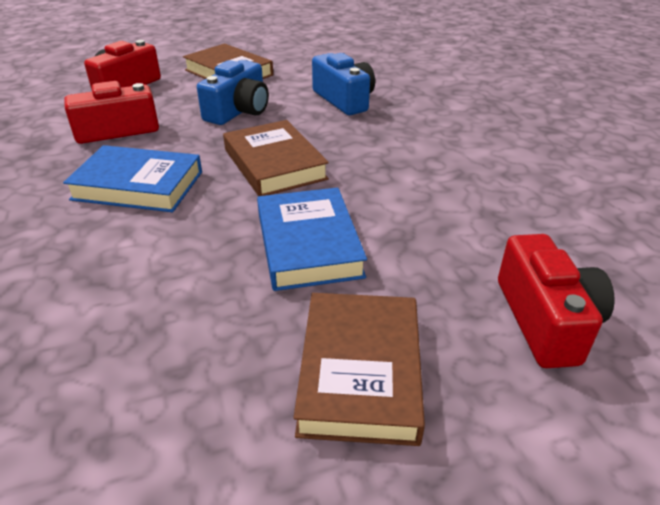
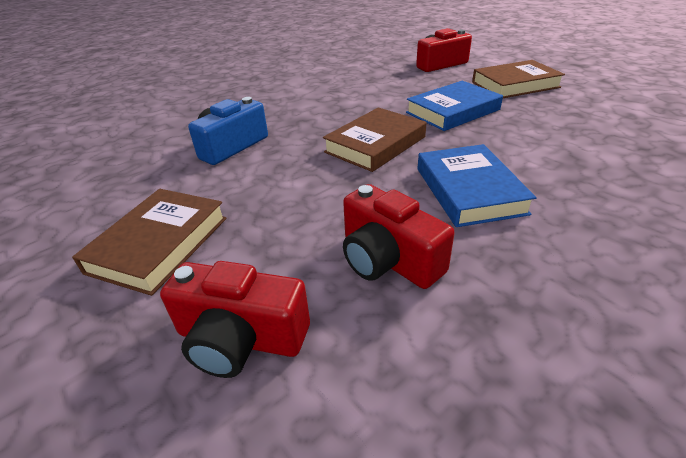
camera: 110 degrees left, 0 degrees up
blue camera [197,60,269,125] -> none

